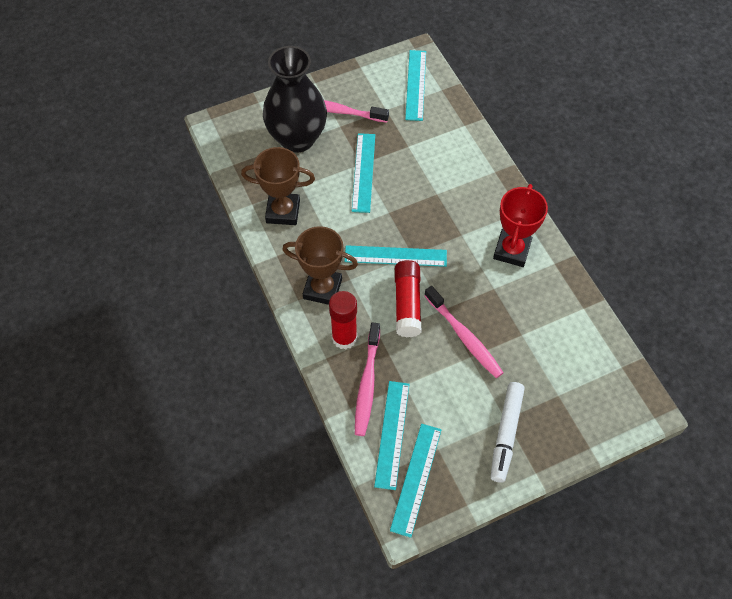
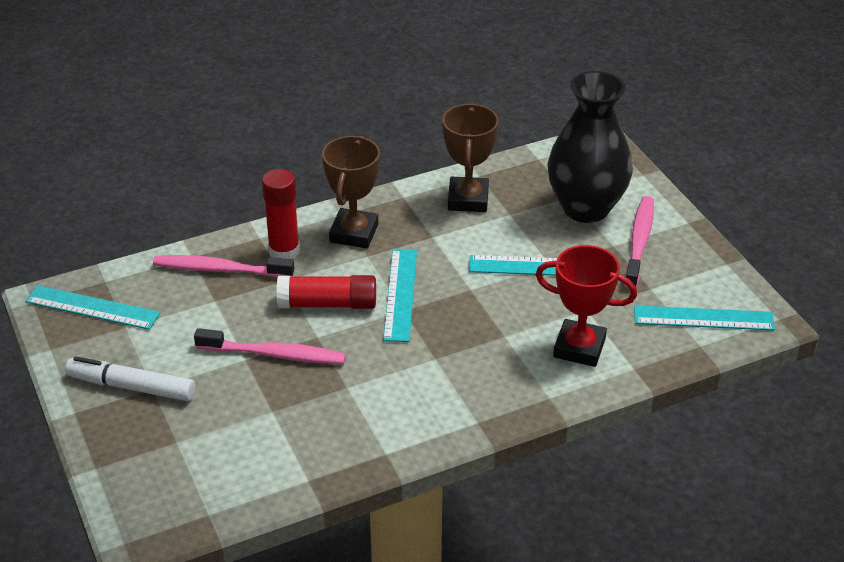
camera: 90 degrees right, 20 degrees down
turquoise ruler [374,381,409,490] -> none
pink toothbrush [424,286,504,378] -> pink toothbrush turned 135 degrees counterclockwise [194,328,346,364]
red trophy [493,184,548,267] -> red trophy moved to [536,245,637,367]

